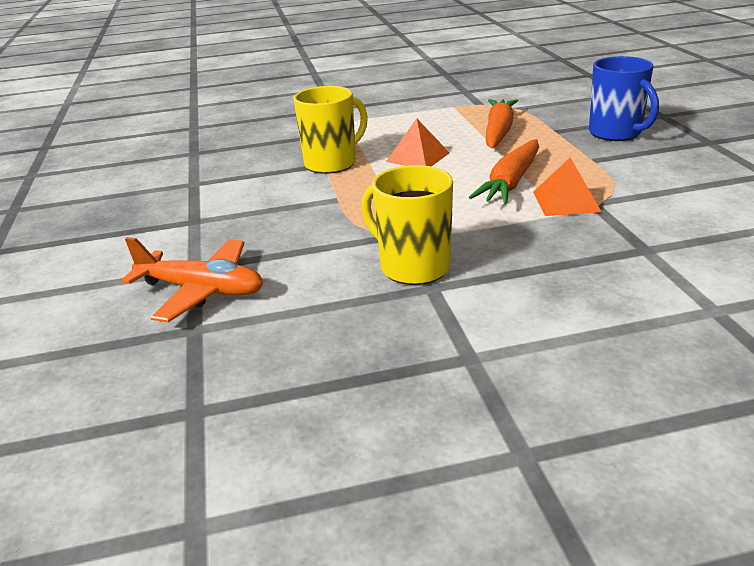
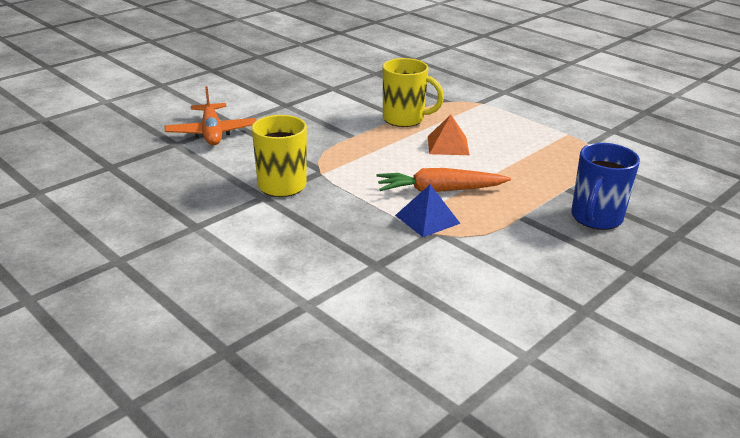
camera: 55 degrees right, 0 degrees up
orange carrot [486,99,518,149] -> none
orange pyramid [533,157,601,216] -> blue pyramid [395,185,461,237]

